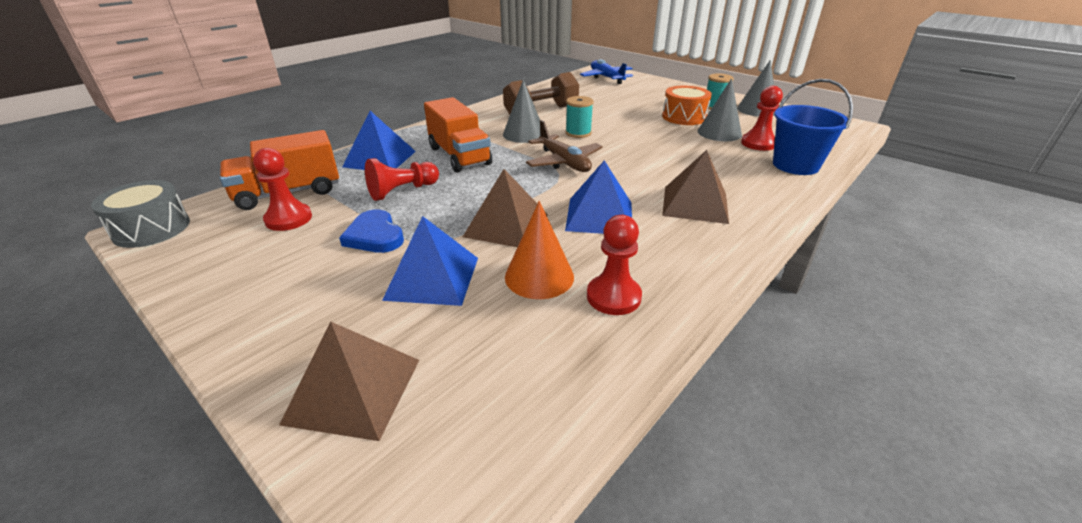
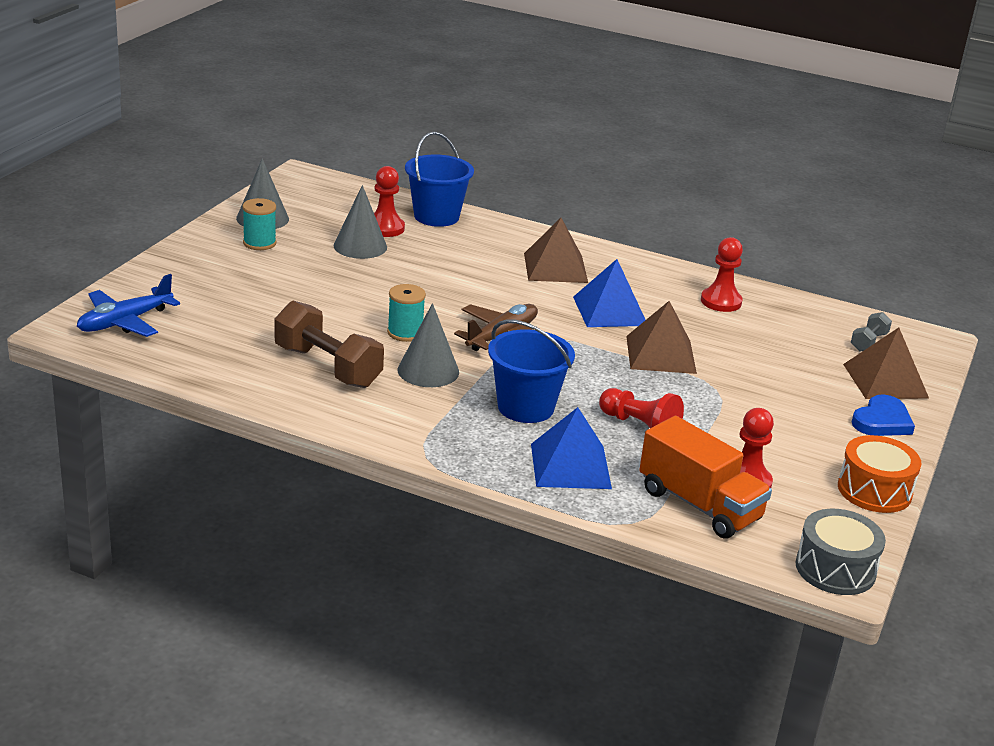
camera: 110 degrees left, 5 degrees down
blue heart [339,210,404,253] -> blue heart moved to [852,394,915,436]
blue pyramid [382,216,478,306] -> none
orange truck [424,97,492,172] -> blue bucket [488,319,575,423]
orange cone [505,201,574,299] -> none
orange drum [662,86,712,125] -> orange drum moved to [838,435,921,513]
none -> grey dumbbell [851,312,892,352]

